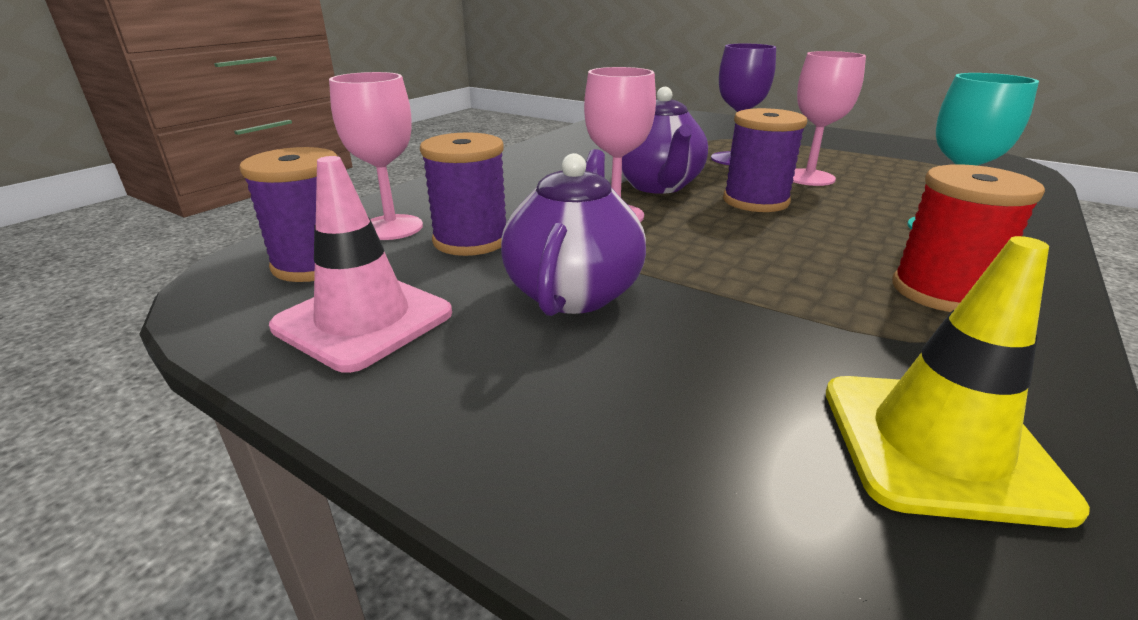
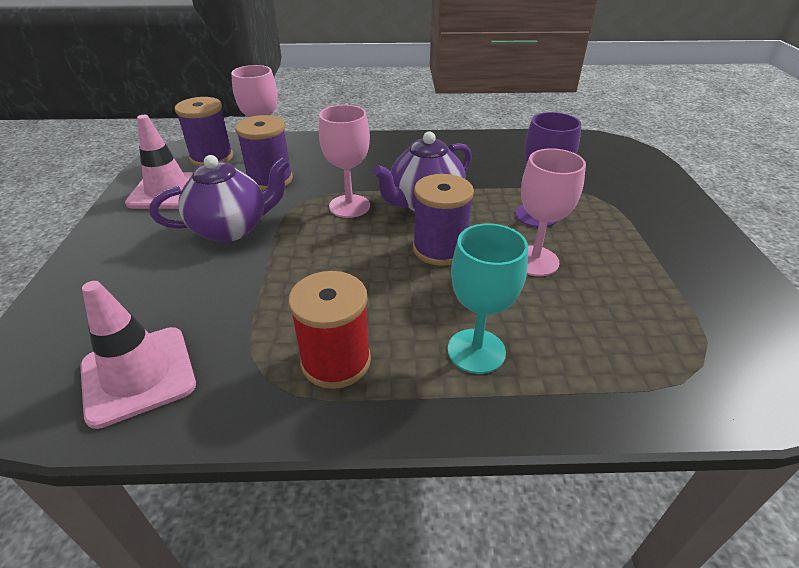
camera: 55 degrees right, 10 degrees up
yellow traffic cone [826,236,1090,528] -> pink traffic cone [80,281,196,429]

